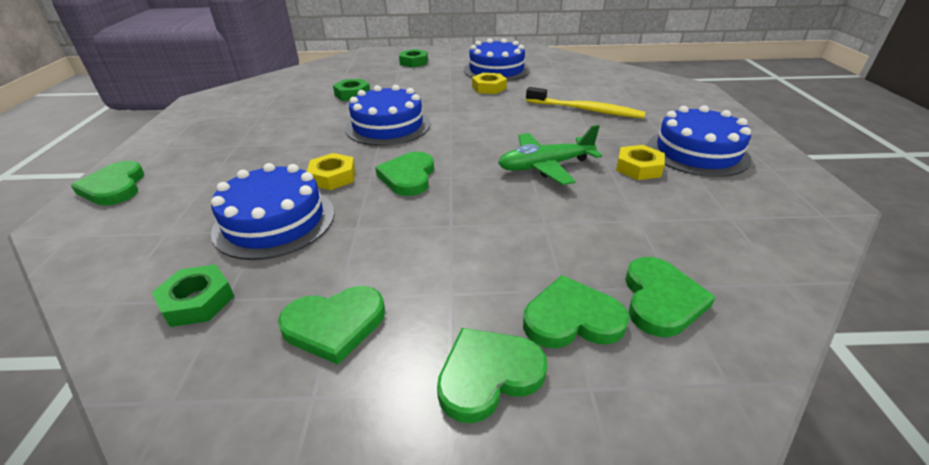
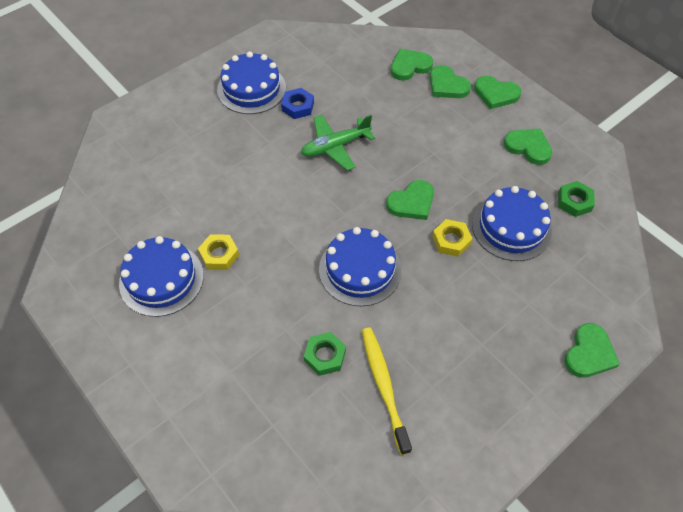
camera: 130 degrees left, 20 degrees up
green nut [399,49,428,68] -> none
green plane [498,125,602,185] -> green plane turned 120 degrees clockwise [301,115,375,171]
yellow toothbrush [526,87,646,118] -> yellow toothbrush moved to [361,327,412,455]
yellow nut [616,145,665,180] -> blue nut [281,88,314,119]

